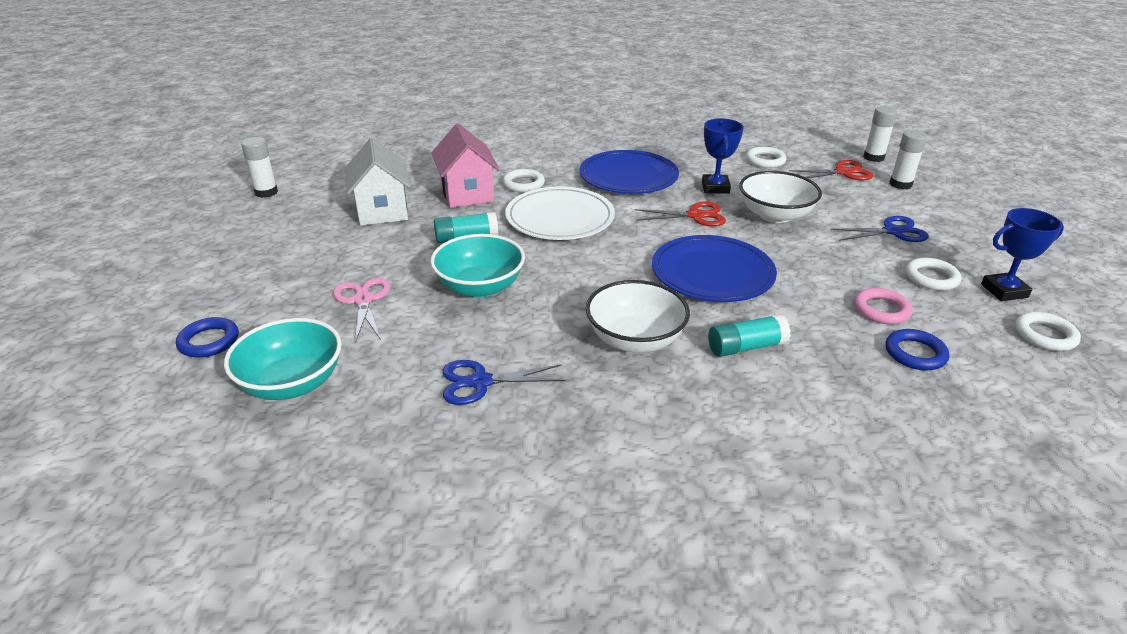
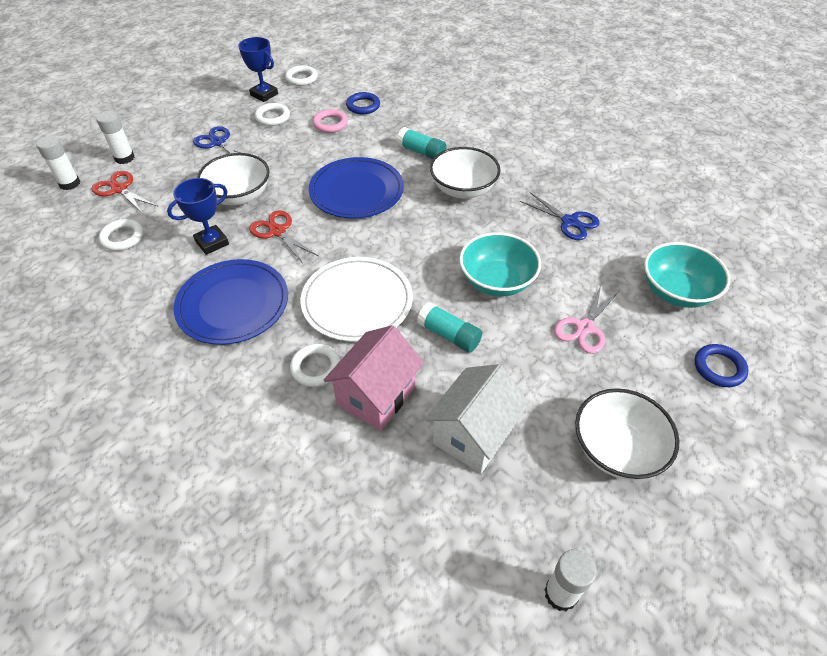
camera: 130 degrees left, 15 degrees up
none -> white bowl [575,388,680,480]

